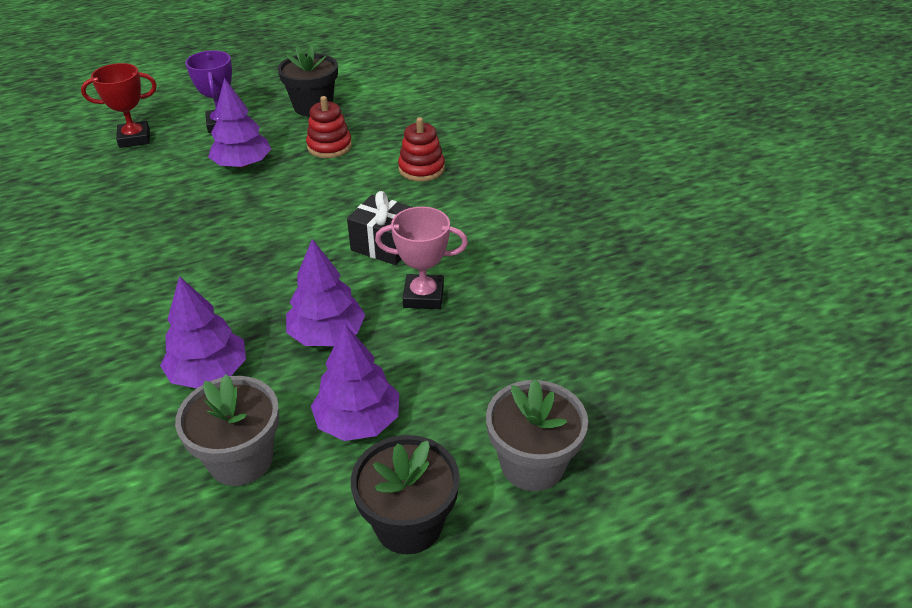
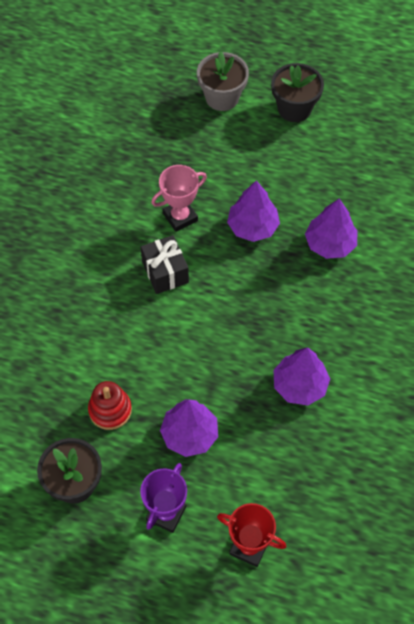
camera: 140 degrees left, 20 degrees up
grey flower pot [175,375,279,486] -> none
purple tree [311,324,399,441] -> purple tree moved to [274,347,330,406]
pink trophy [375,207,468,309] -> pink trophy turned 75 degrees counterclockwise [151,165,207,232]
red stacking toy [398,117,445,182] -> none

